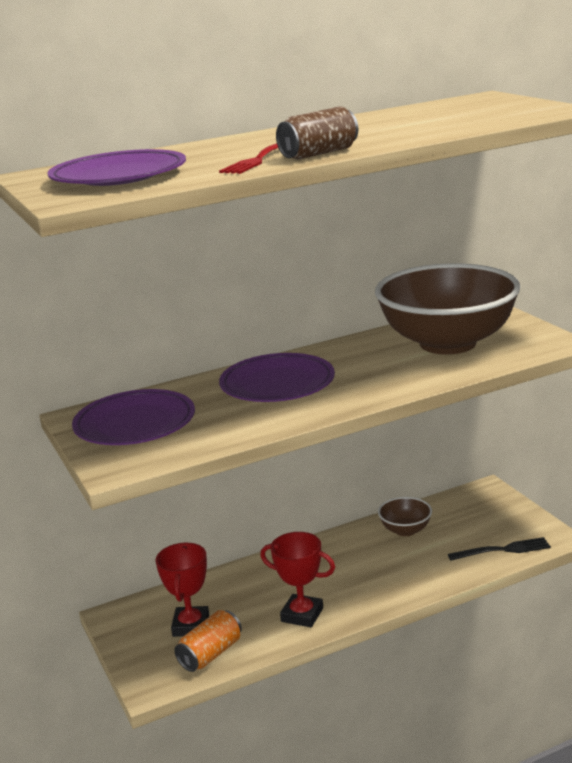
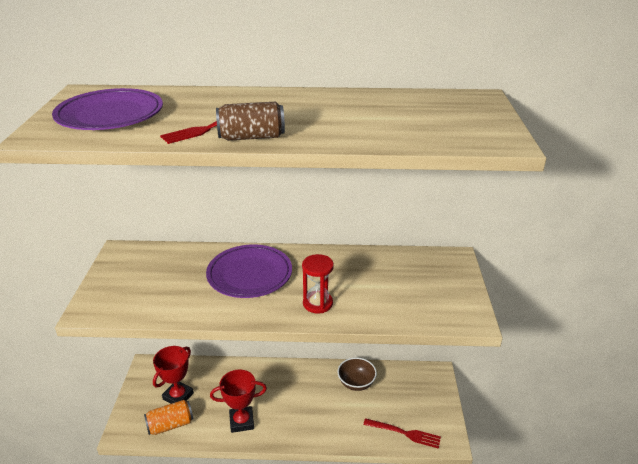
camera: 25 degrees right, 10 degrees up
purple plate [72,389,195,445] -> none
red trophy [260,532,335,627] -> red trophy turned 60 degrees counterclockwise [210,370,267,433]
brown bowl [375,263,521,355] -> none
black fork [448,537,551,560] -> red fork [363,418,441,449]
none -> red hourglass [302,254,334,313]

